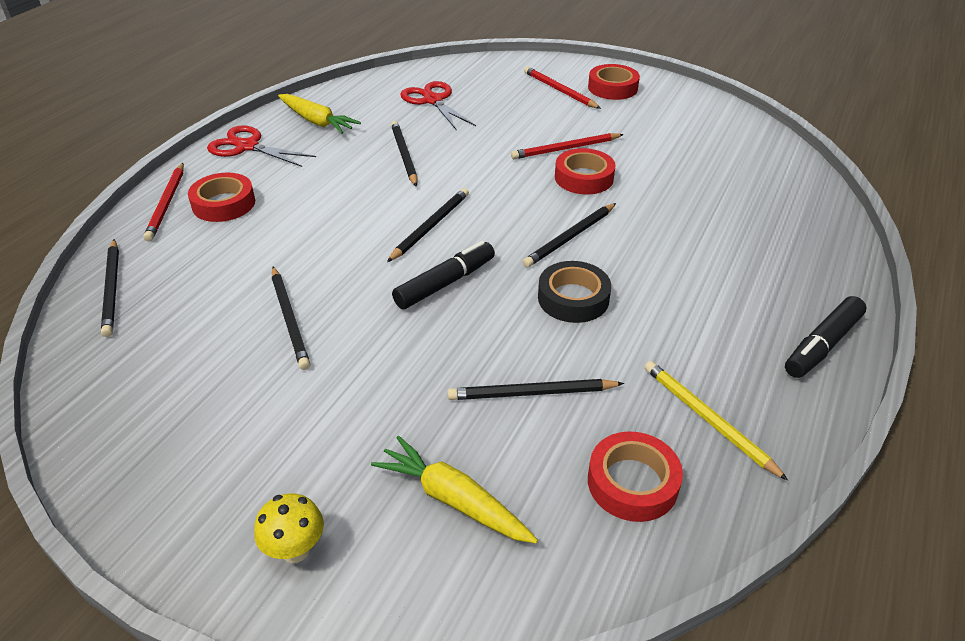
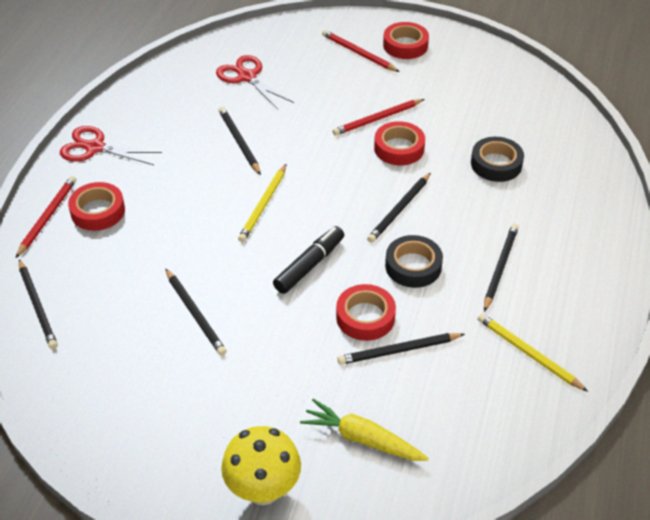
camera: 10 degrees left, 5 degrees up
red pencil [143,163,184,241] -> red pencil turned 150 degrees counterclockwise [16,176,76,258]
yellow mushroom [254,494,324,563] -> yellow mushroom [221,426,301,505], size x1.66
yellow carrot [278,94,361,134] -> none
black pencil [387,188,469,262] -> black pencil moved to [484,224,519,312]
red tape [588,431,683,522] -> red tape moved to [336,284,396,341]
black marker [785,296,866,378] -> none
none -> yellow pencil [238,164,286,242]
none -> black tape [471,137,524,182]

